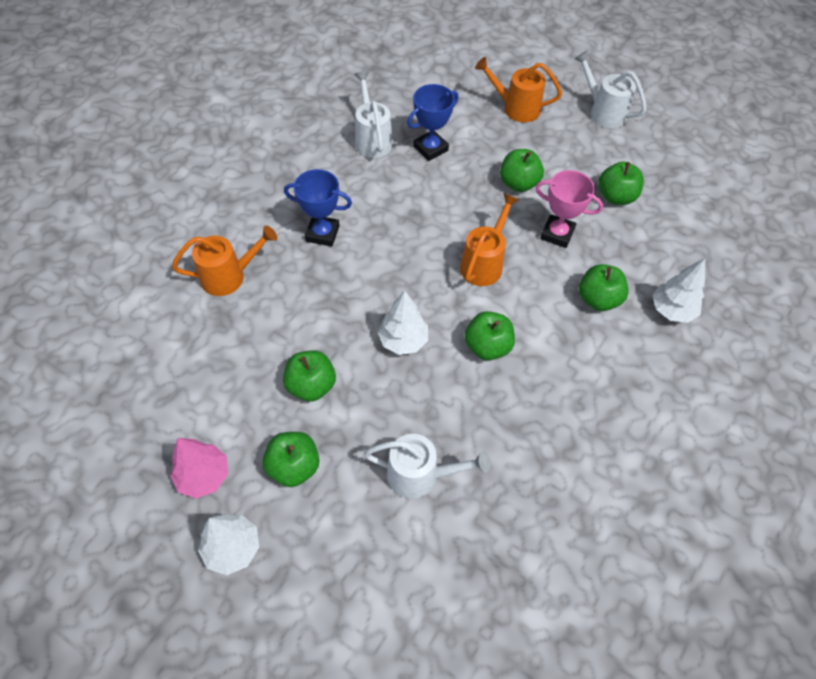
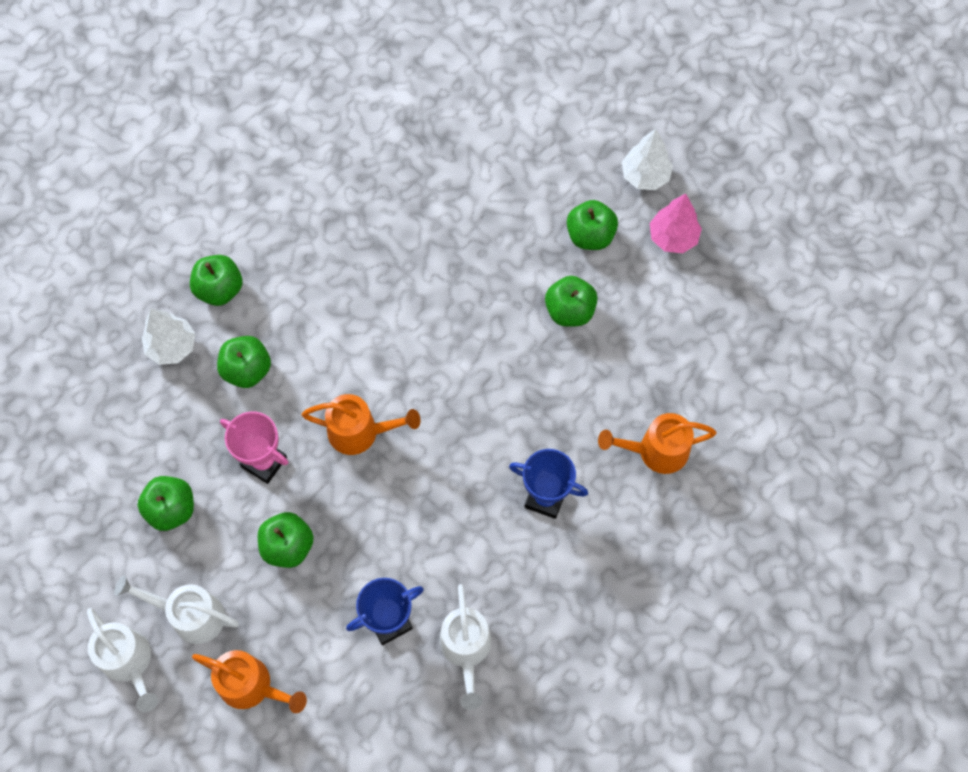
camera: 170 degrees left, 10 degrees up
white watering can [364,434,491,499] -> white watering can moved to [114,576,239,644]
white tree [378,291,428,355] -> none
orange watering can [460,194,519,286] -> orange watering can turned 120 degrees counterclockwise [302,394,420,455]
green apple [464,311,515,360] -> green apple moved to [190,255,242,306]

